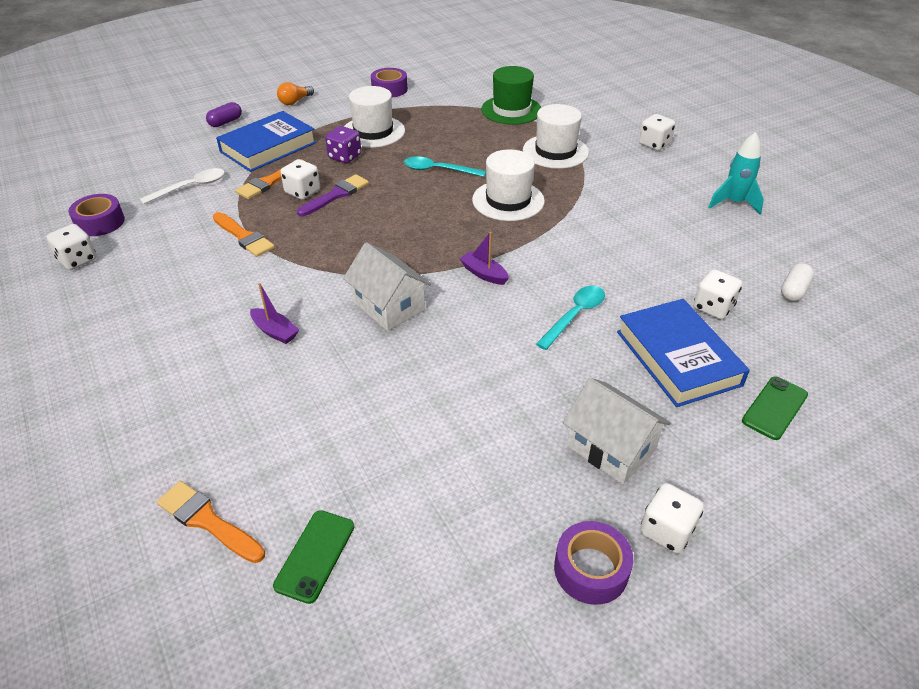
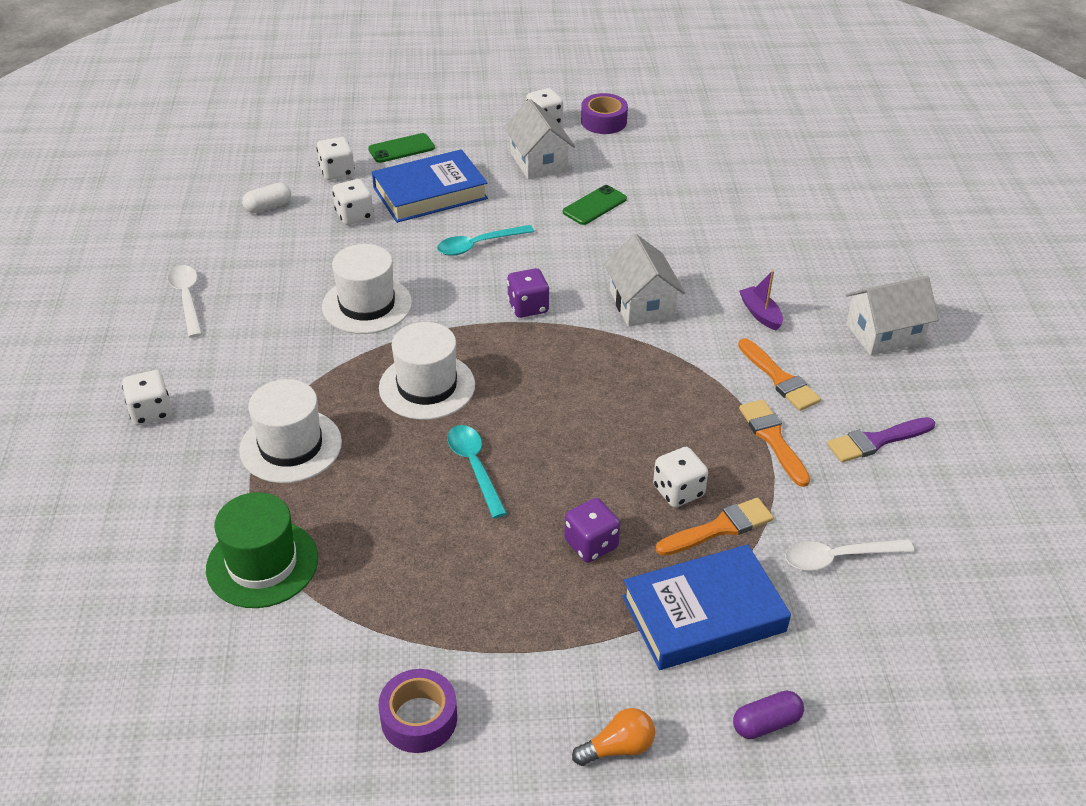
camera: 155 degrees left, 0 degrees up
white dice [47,224,97,270] -> white dice moved to [317,137,355,180]
purple tape [68,194,125,236] -> none
orange brush [157,481,265,563] -> orange brush moved to [738,338,821,411]
green phone [273,510,354,604] -> green phone moved to [563,185,627,225]
purple brush [297,174,369,216] -> purple brush moved to [827,417,935,463]
white hat [344,86,405,148] -> white hat moved to [322,244,412,334]
turquoise spoon [404,157,486,177] -> turquoise spoon turned 150 degrees counterclockwise [447,425,507,518]
purple boat [459,232,509,285] -> purple dice [507,268,549,318]
blue book [617,299,750,407] -> blue book turned 60 degrees clockwise [372,149,488,223]
turquoise rocket [708,132,764,214] -> white spoon [168,265,202,338]
none -> white house [846,276,939,355]

